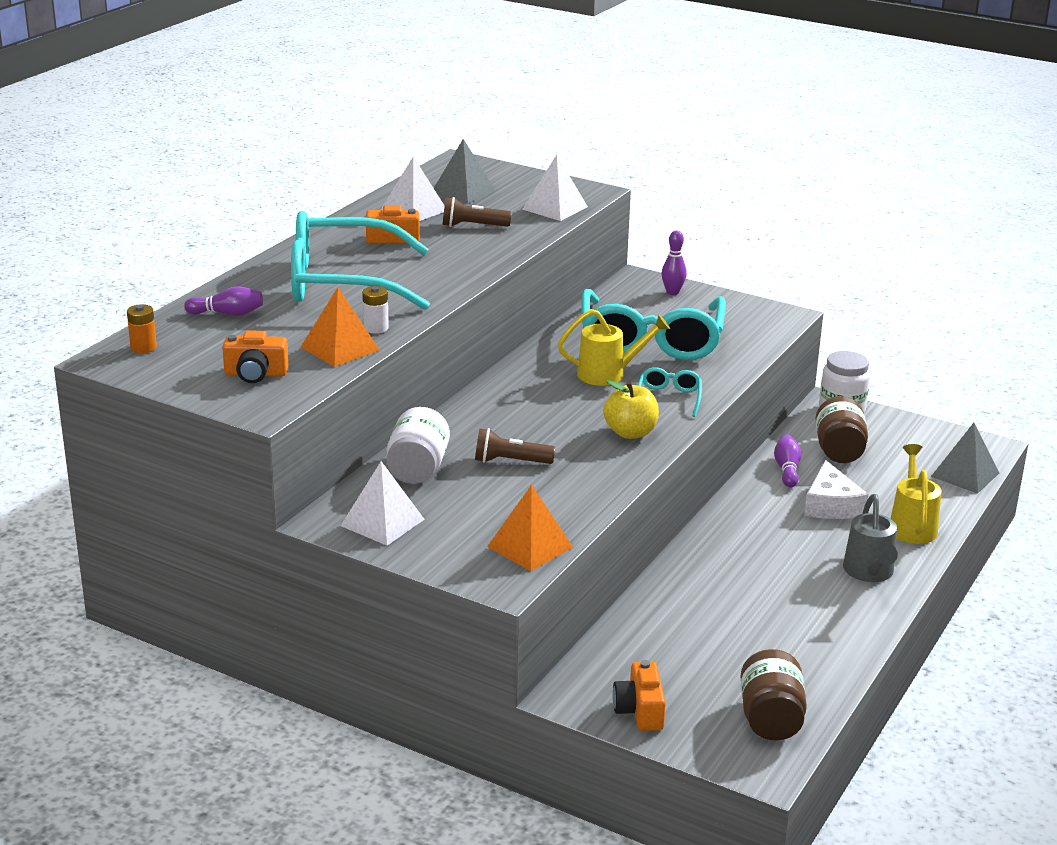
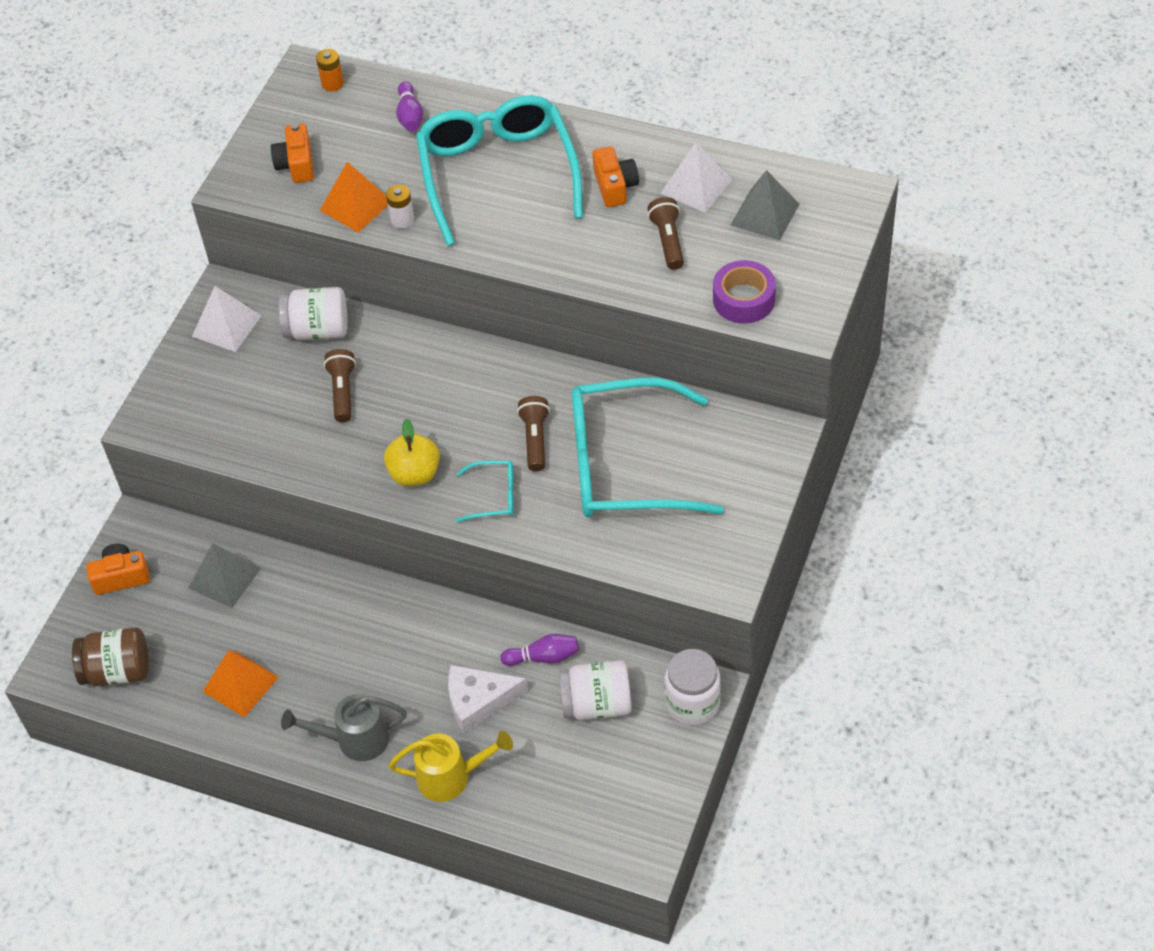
camera: 85 degrees right, 25 degrees up
orange pyramid [487,485,573,571] -> orange pyramid moved to [202,651,279,717]
white pyramid [522,155,588,221] -> purple tape [713,260,776,323]
yellow watering can [558,309,670,386] -> brown flashlight [517,396,550,472]
purple bowling pin [661,230,687,295] -> none
brown jar [815,396,868,463] -> white jar [559,660,632,720]
grey pyramid [931,423,999,494] -> grey pyramid moved to [189,543,261,608]

